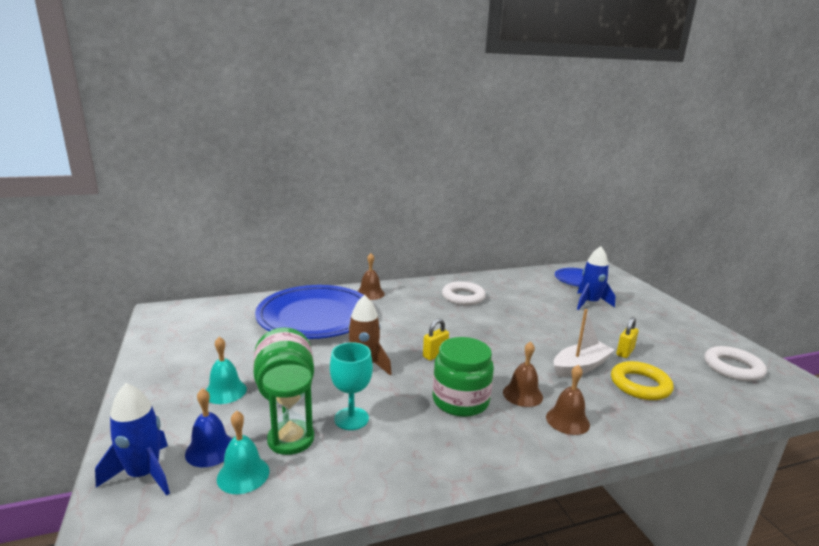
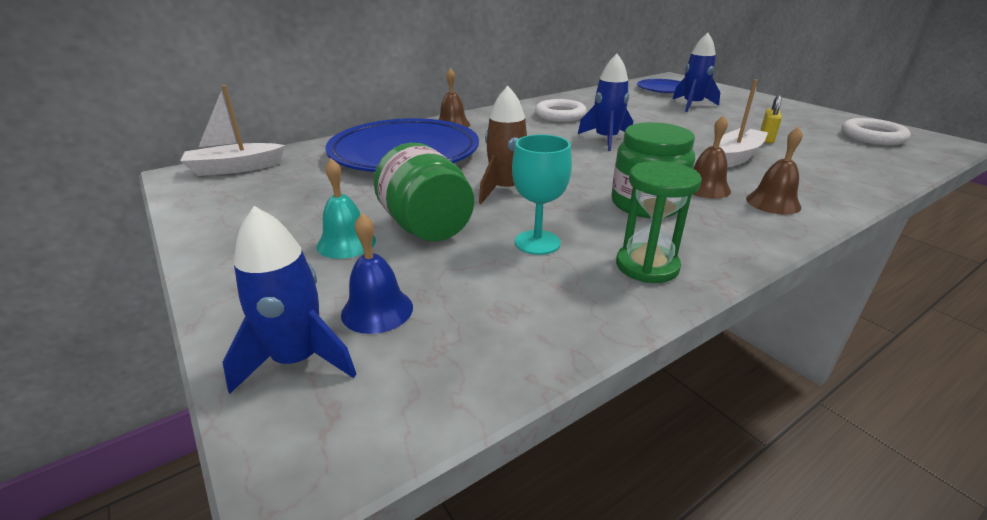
camera: 15 degrees left, 10 degrees up
turquoise bell [217,411,270,494] -> none
green hourglass [262,365,314,455] -> green hourglass moved to [616,161,702,283]
yellow padlock [423,319,449,361] -> none
yellow ring [611,361,674,400] -> none
none -> white boat [180,85,285,176]
none -> blue rocket [578,54,633,151]

